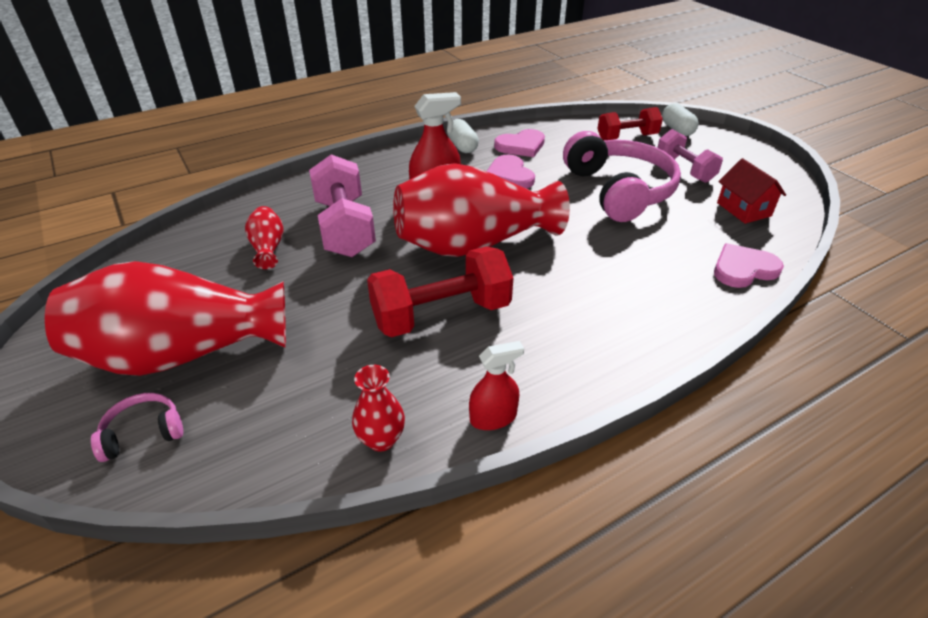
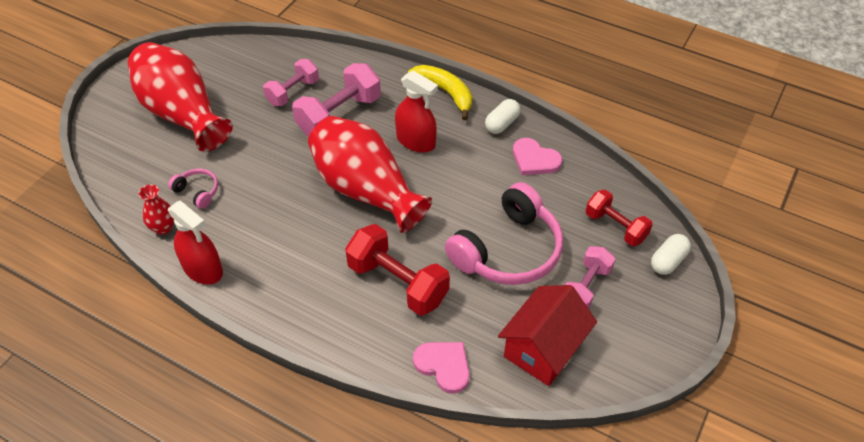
camera: 60 degrees right, 10 degrees up
pink headphones [91,393,183,462] -> pink headphones moved to [168,169,218,209]
red vase [245,206,284,269] -> pink dumbbell [263,59,319,106]
red dumbbell [367,246,513,337] -> red dumbbell moved to [345,224,450,316]
red spray bottle [469,341,524,430] -> red spray bottle [168,201,223,284], size x1.56
pink heart [487,155,535,189] -> none
red house [717,158,786,224] -> red house [498,285,597,386], size x1.56
none -> yellow banana [408,65,472,120]

